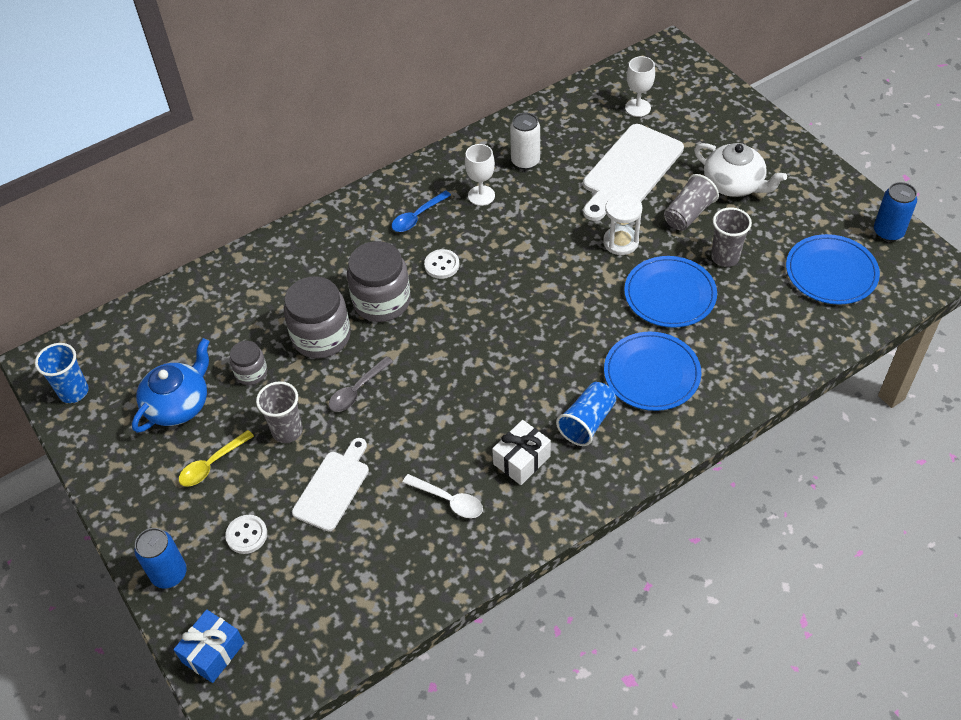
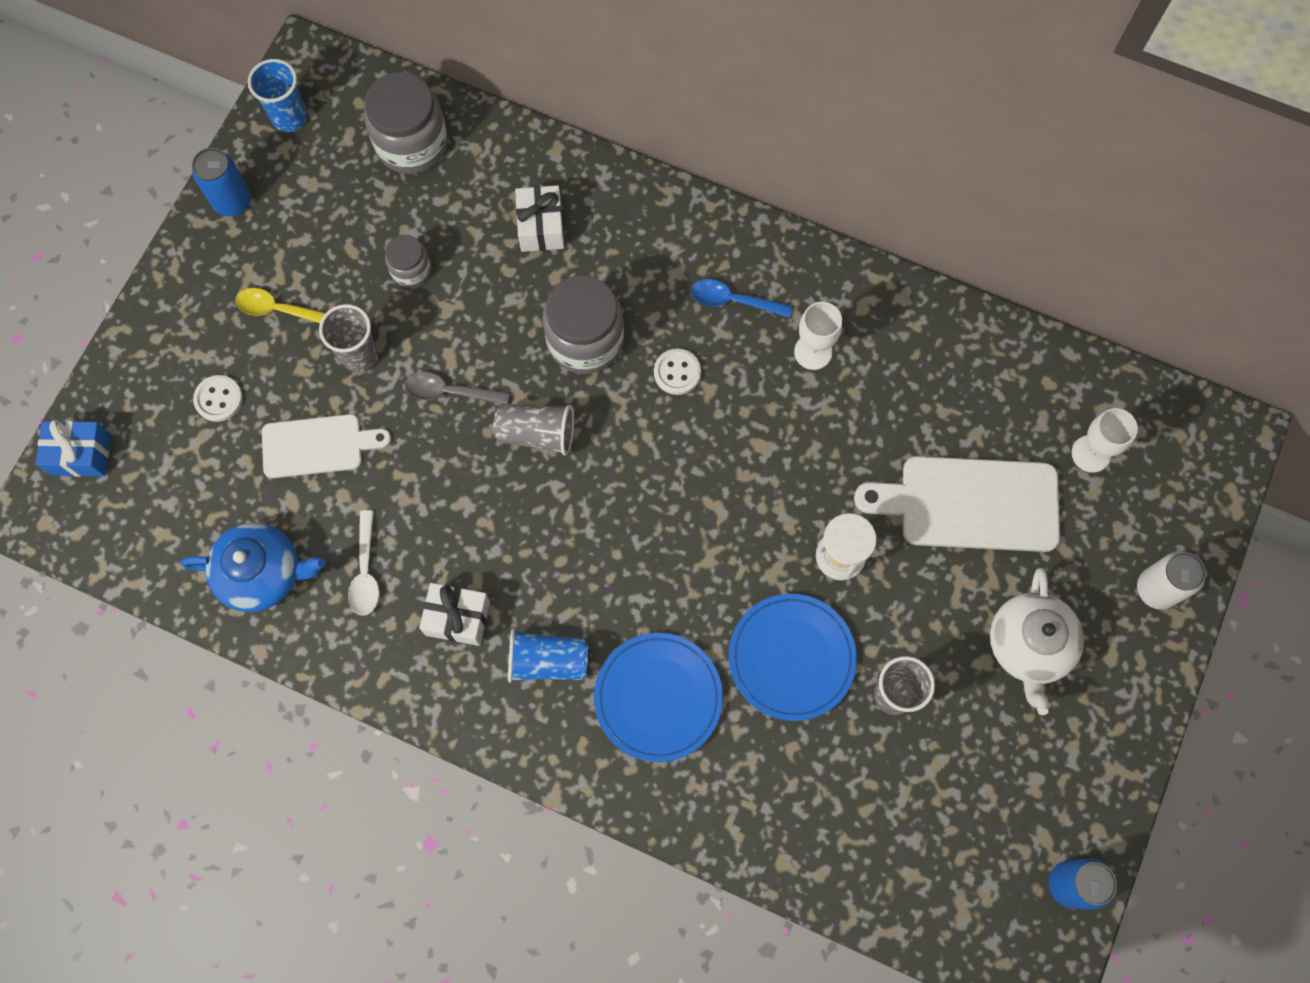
camera: 55 degrees right, 20 degrees up
blue teapot [132,338,210,433] -> blue teapot moved to [181,522,325,612]
blue can [134,528,187,589] -> blue can moved to [192,148,251,216]
grey jar [284,276,351,358] -> grey jar moved to [364,72,448,174]
white can [510,113,540,170] -> white can moved to [1137,552,1206,610]
grey cup [664,174,719,231] -> grey cup moved to [493,404,574,456]
blue plate [786,234,880,305] -> none
none -> white gift [515,185,564,252]

